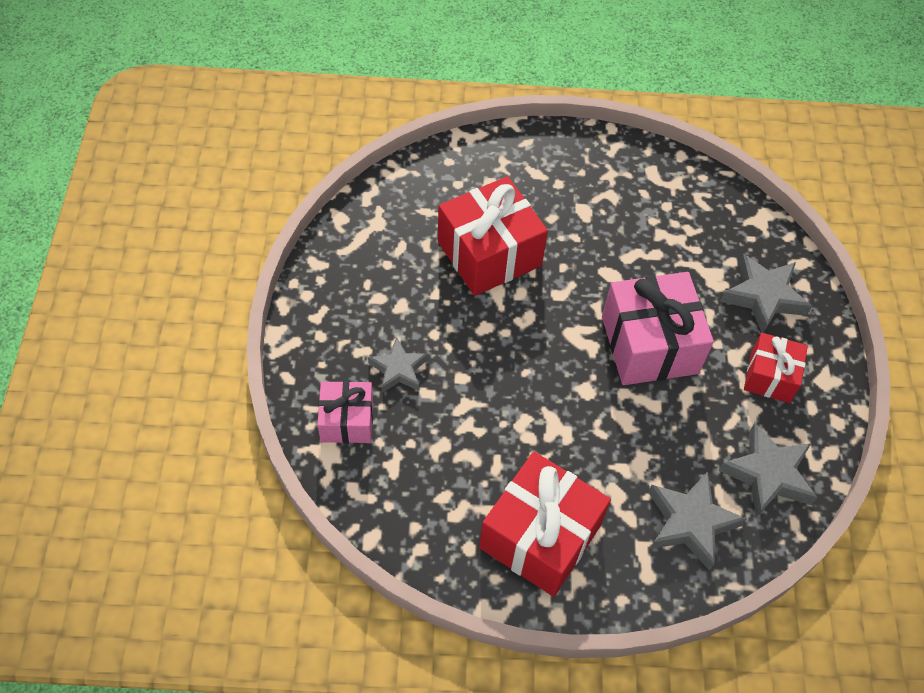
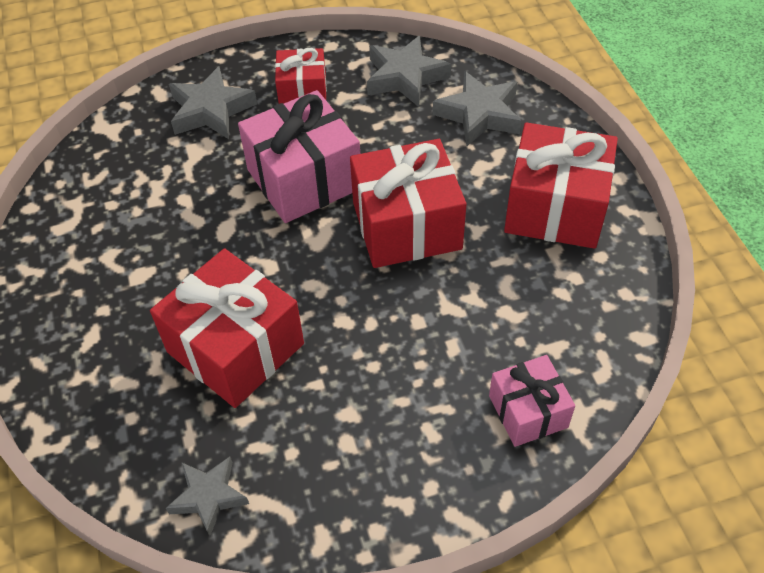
camera: 105 degrees left, 5 degrees down
grey star [368,337,428,393] -> grey star moved to [166,457,249,537]
none -> red gift [350,139,466,268]

